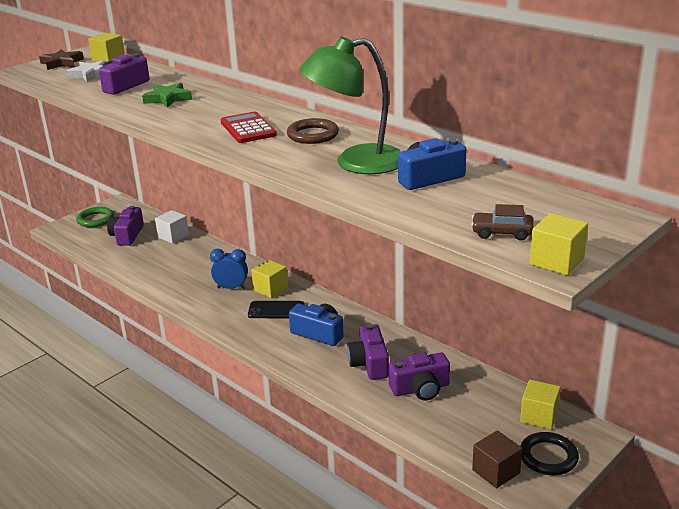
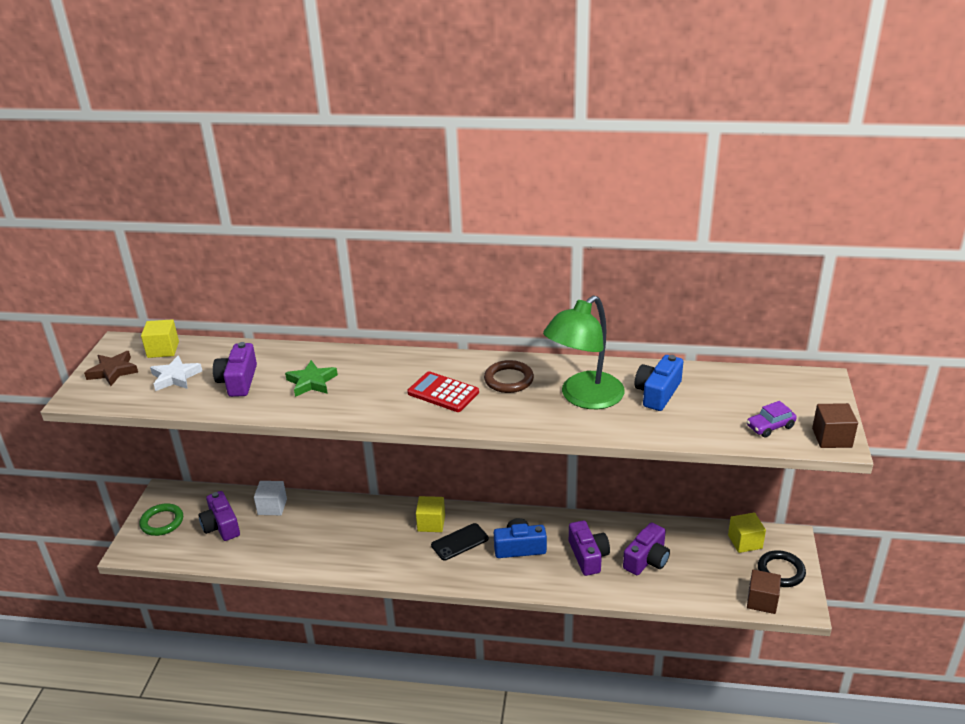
camera: 35 degrees left, 5 degrees up
blue clock [210,249,248,289] -> none
purple camera [347,324,389,380] -> purple camera turned 150 degrees counterclockwise [569,521,610,576]
brown car [471,204,534,241] -> purple car [747,401,797,438]
yellow cube [530,213,588,276] -> brown cube [812,403,858,448]

